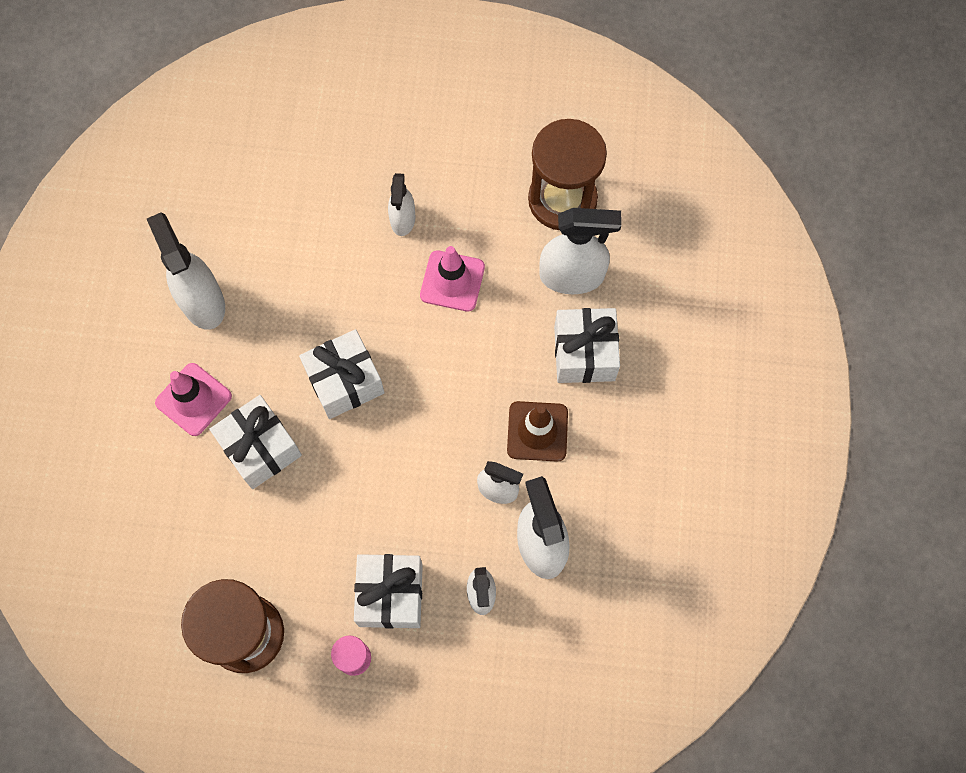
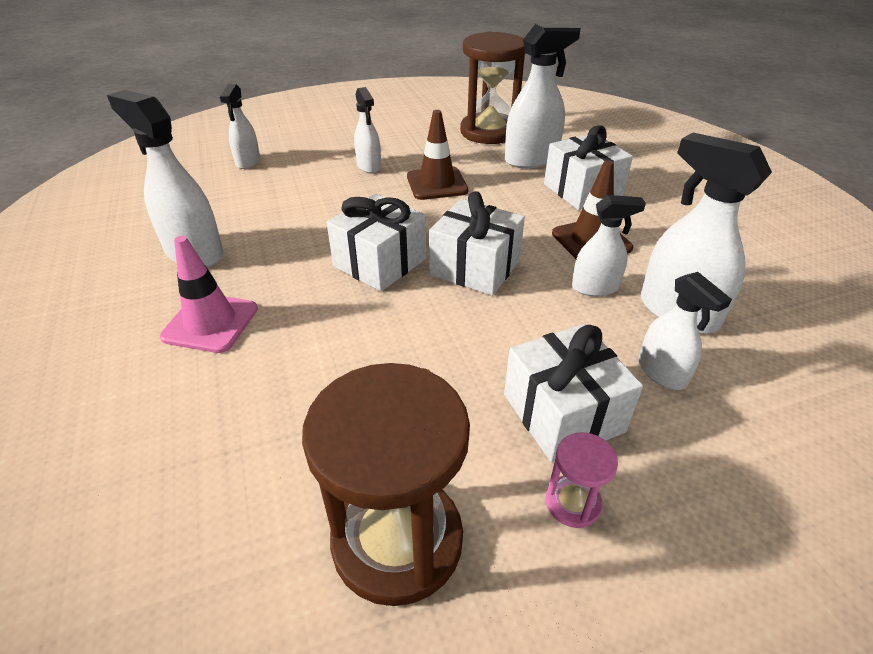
camera: 25 degrees left, 30 degrees down
white gift [209,395,302,489] -> white gift moved to [429,191,525,296]
pink traffic cone [420,246,485,311] -> brown traffic cone [407,110,468,200]
none -> white spray bottle [220,84,260,169]

